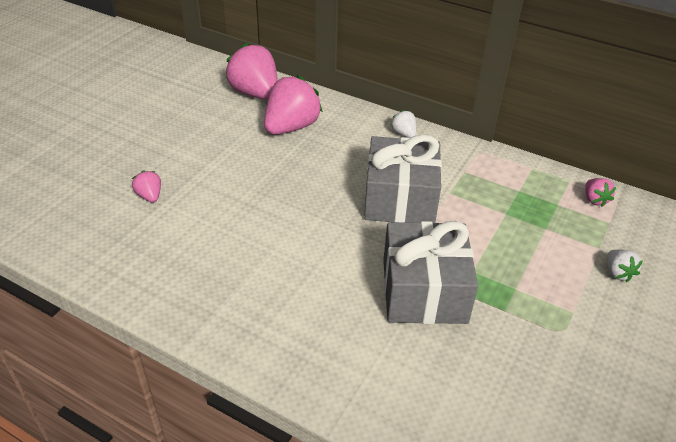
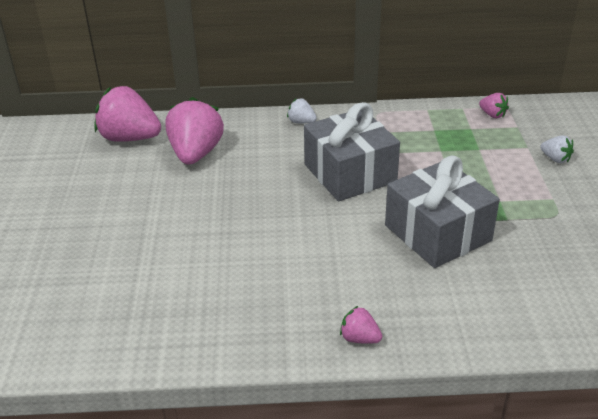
camera: 30 degrees left, 5 degrees down
pink strawberry [132,170,161,202] -> pink strawberry moved to [340,306,382,344]

